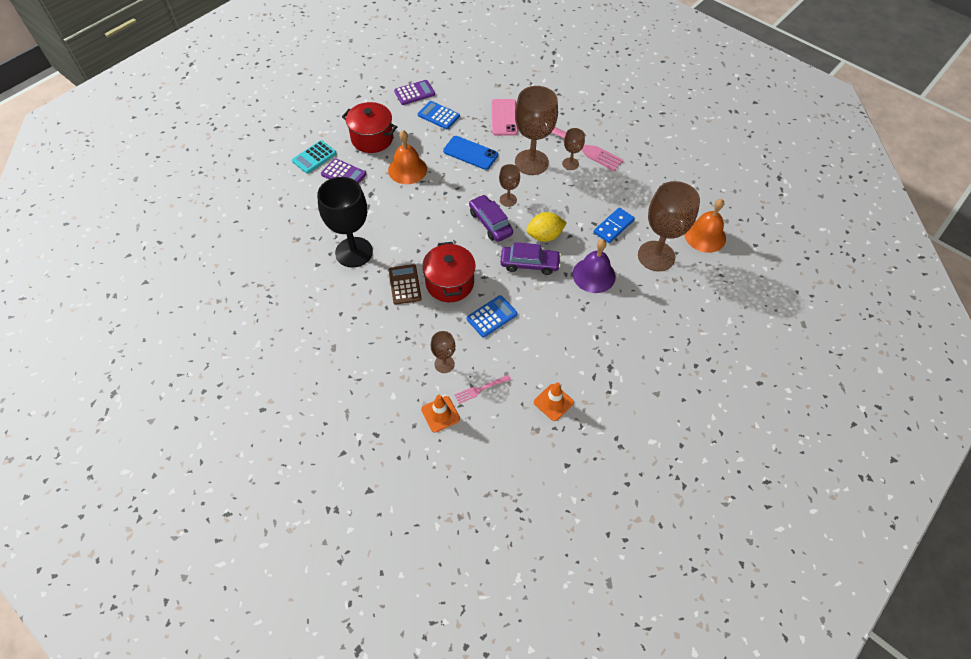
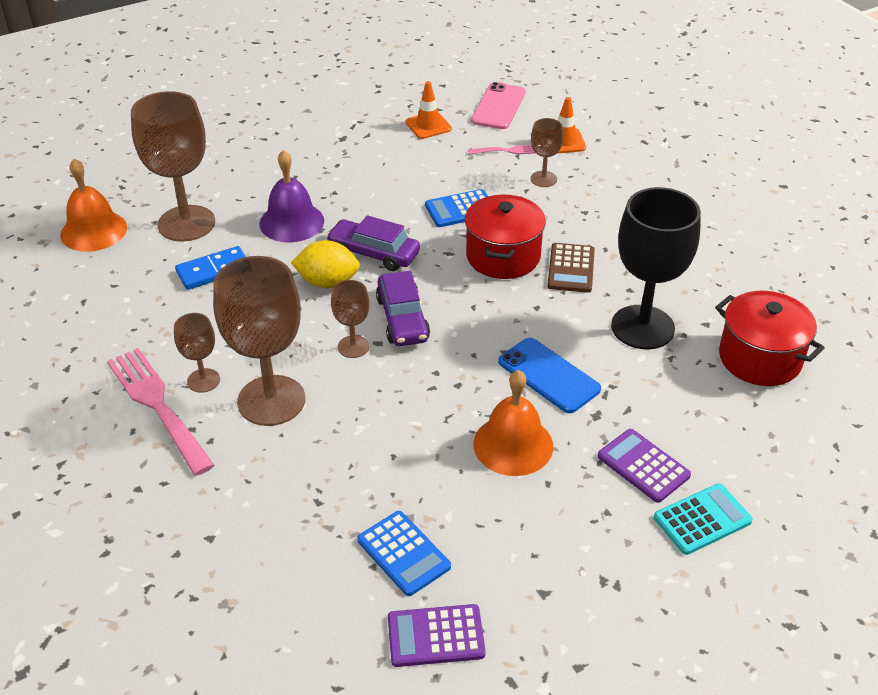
camera: 160 degrees left, 15 degrees down
red pot [342,102,397,153] -> red pot moved to [715,291,825,386]
blue phone [443,136,498,170] -> blue phone moved to [498,338,601,413]
pink phone [491,99,518,136] -> pink phone moved to [471,82,526,129]

